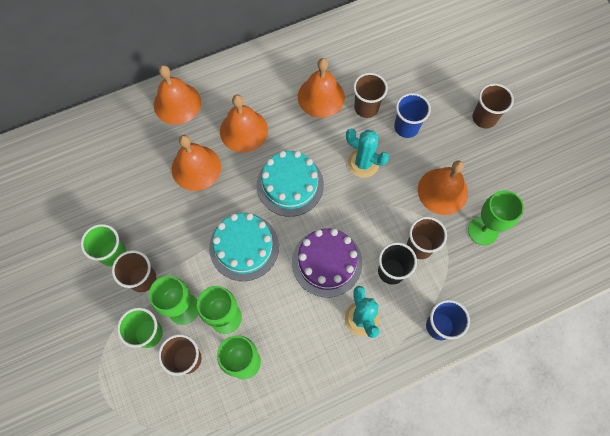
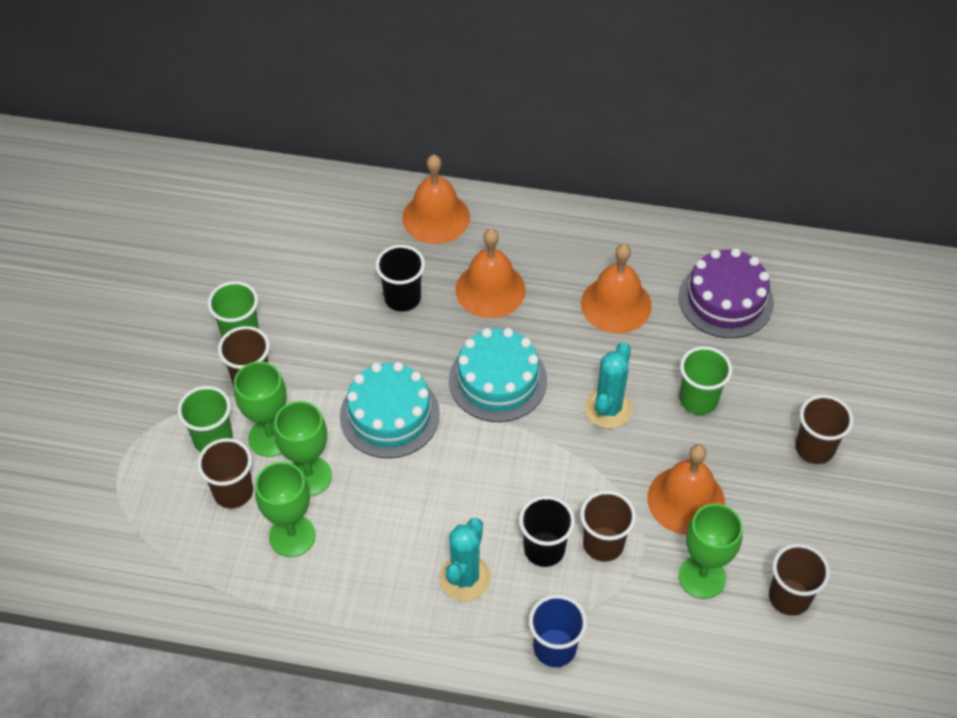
camera: 35 degrees right, 15 degrees down
orange bell [172,135,221,191] -> black cup [376,245,425,312]
purple cake [292,228,362,297] -> purple cake moved to [679,248,774,338]
turquoise cactus [346,129,389,178] -> turquoise cactus turned 45 degrees clockwise [585,342,632,429]
brown cup [353,73,388,118] -> brown cup moved to [769,544,830,616]
blue cup [394,93,431,138] -> green cup [680,346,732,415]

